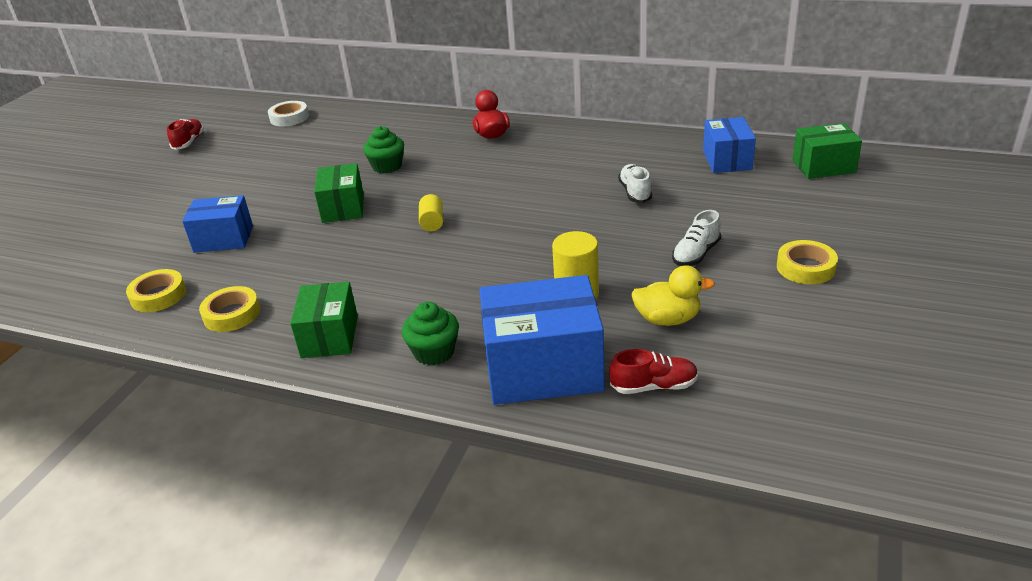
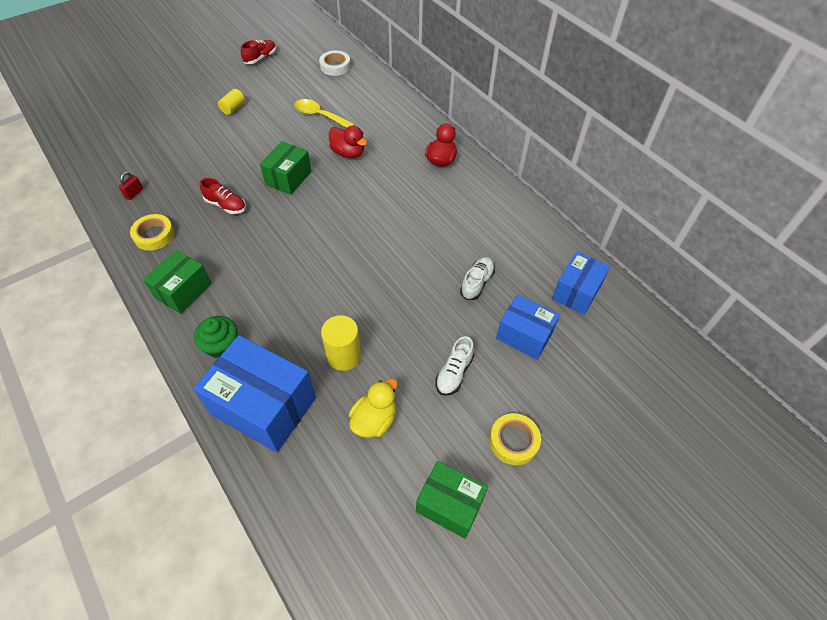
camera: 30 degrees right, 20 degrees up
yellow tape [126,269,186,312] -> red padlock [119,172,143,200]
blue box [182,195,253,253] -> blue box moved to [496,295,560,360]
green cupcake [363,126,404,174] -> red duck [329,126,367,158]
yellow cylinder [419,194,443,232] -> yellow cylinder moved to [218,89,245,115]
red shoe [609,349,698,394] -> red shoe moved to [200,178,246,214]
yellow duck [631,265,715,326] -> yellow duck turned 90 degrees counterclockwise [349,378,398,438]
white shoe [672,210,721,266] -> white shoe turned 45 degrees counterclockwise [435,336,474,396]
green box [793,123,862,179] -> green box moved to [416,461,488,539]
none -> yellow spoon [294,99,355,128]

